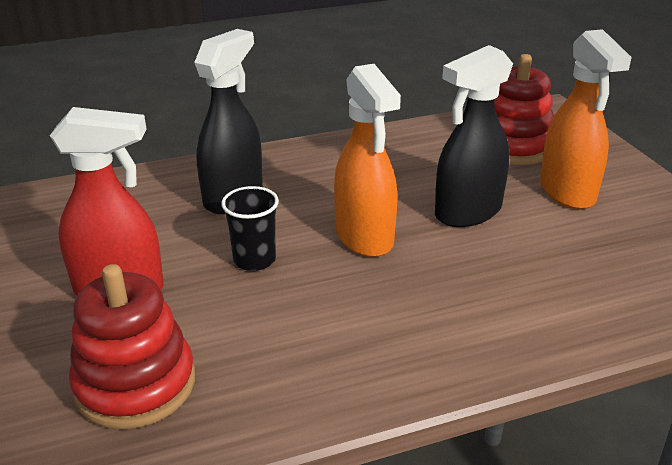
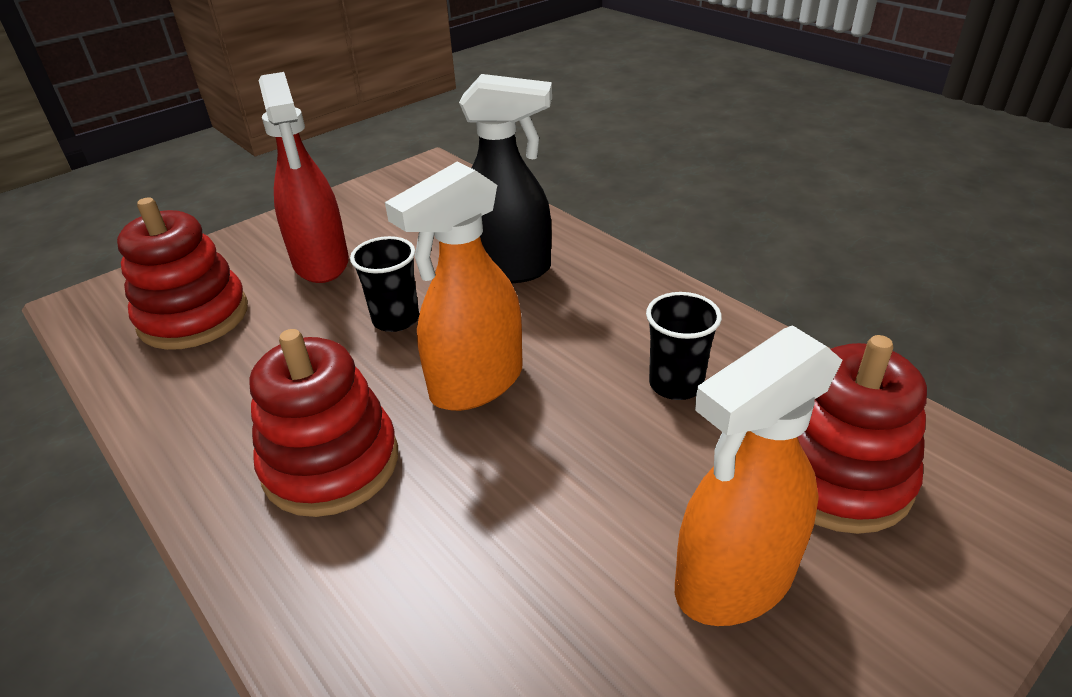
camera: 70 degrees right, 5 degrees up
black spray bottle [435,45,513,227] -> none
none -> red stacking toy [250,329,398,517]
none -> black cup [646,292,722,400]

